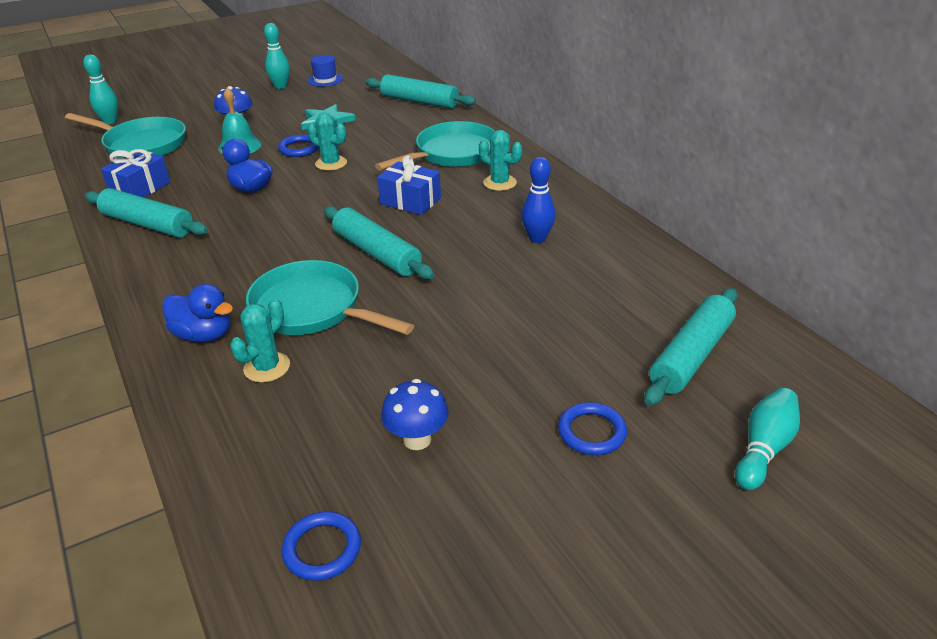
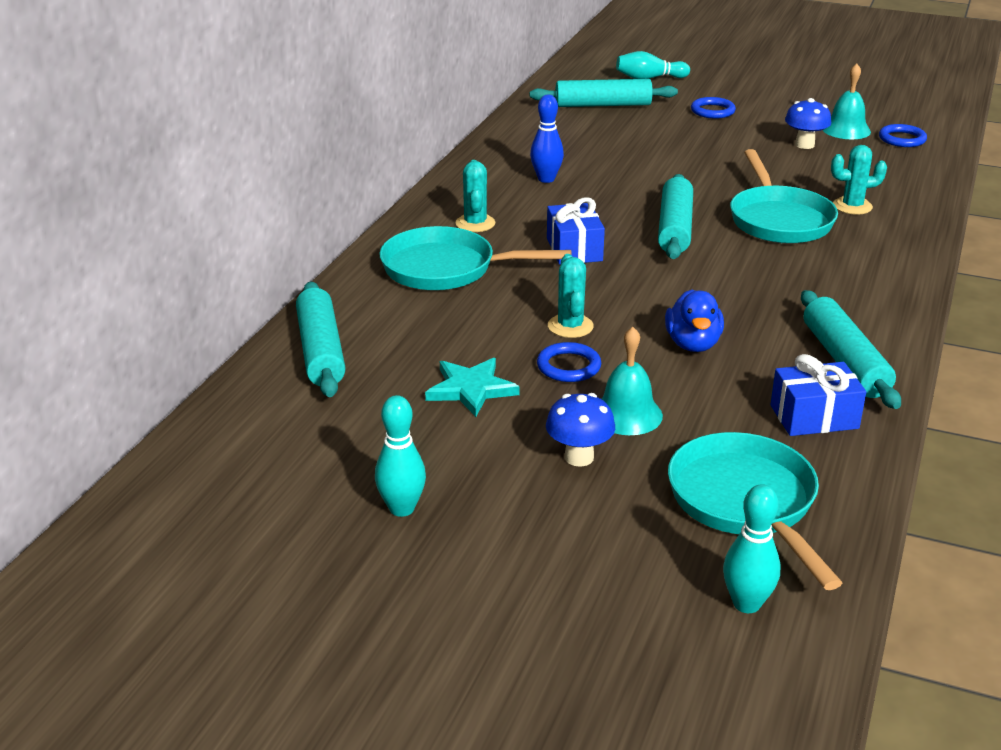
camera: 130 degrees left, 5 degrees down
blue duck [162,284,233,342] -> none
blue hat [308,55,343,87] -> none
none -> turquoise bell [823,63,871,139]

